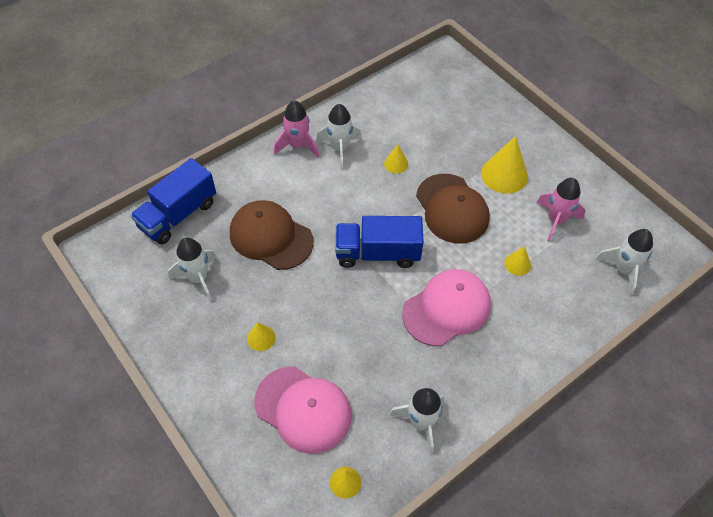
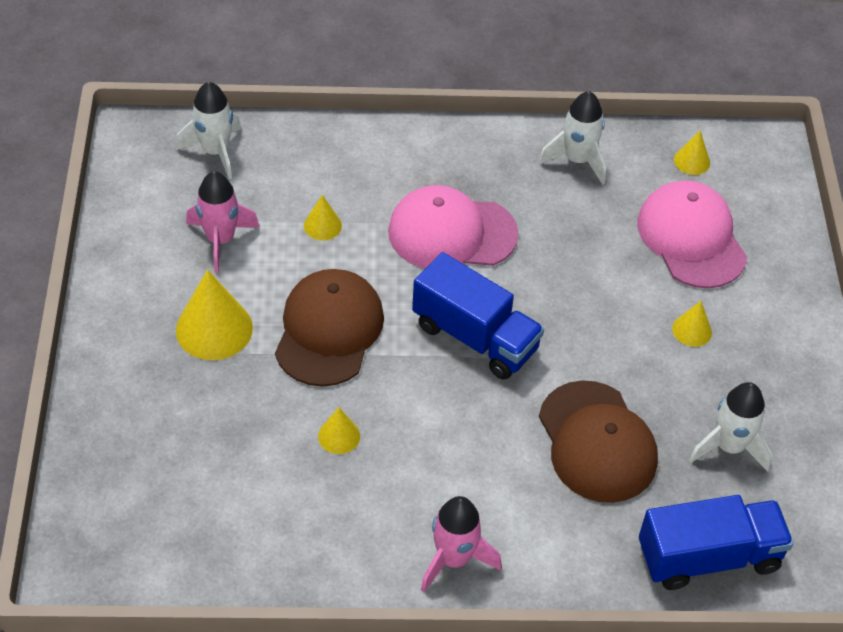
camera: 145 degrees left, 5 degrees down
white rocket [316,104,362,169] -> none

